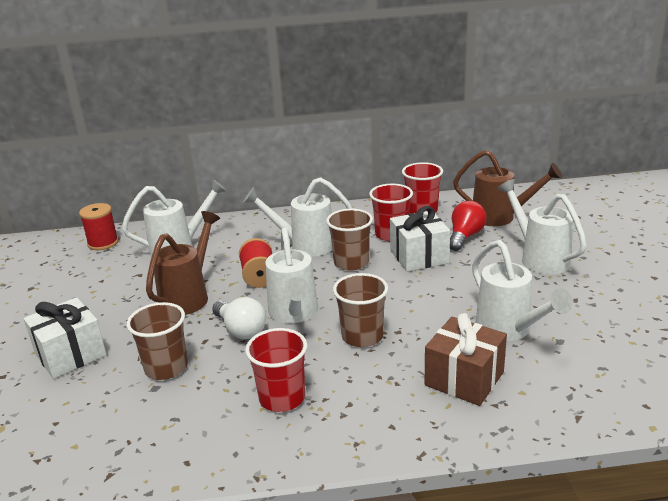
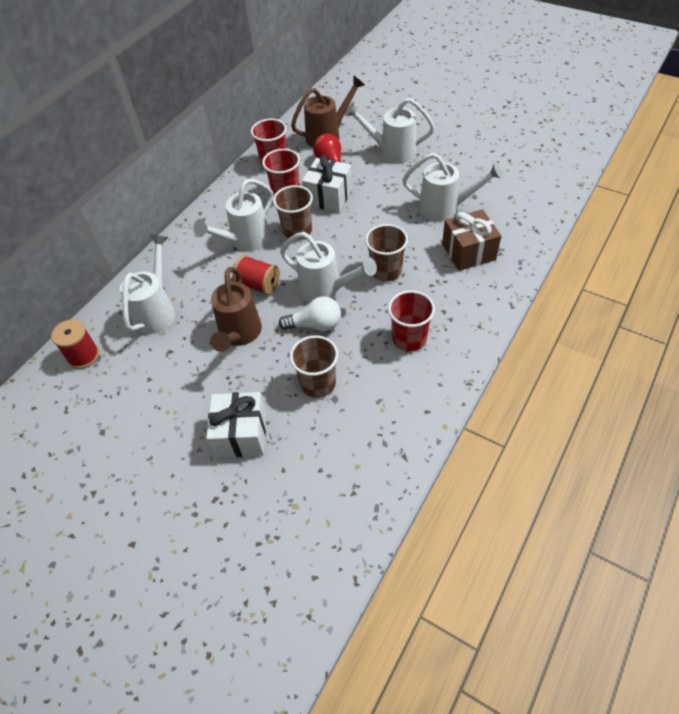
camera: 50 degrees left, 25 degrees up
brown watering can [146,211,220,315] -> brown watering can turned 150 degrees counterclockwise [210,267,262,352]

